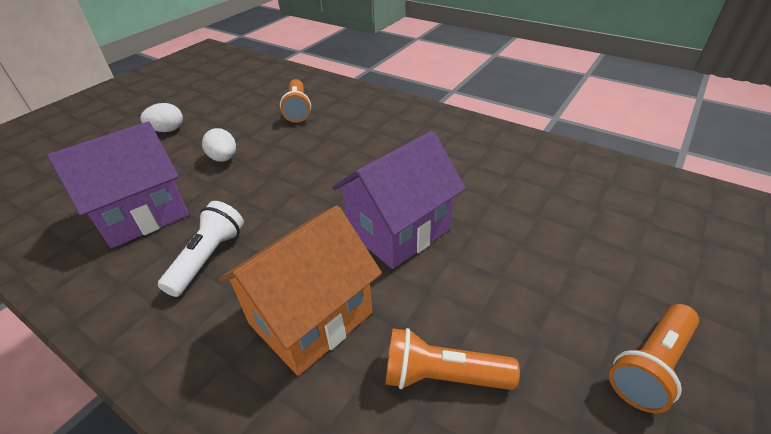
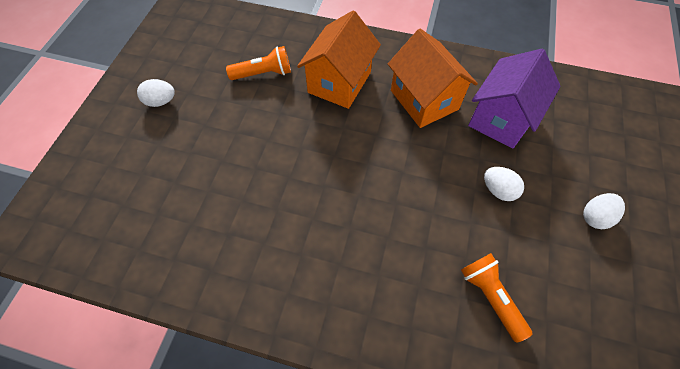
camera: 160 degrees right, 20 degrees up
white flashlight [158,201,244,297] -> orange house [388,29,478,128]
purple house [332,131,466,269] -> none
orange flashlight [609,304,700,413] -> white egg [137,79,175,107]

